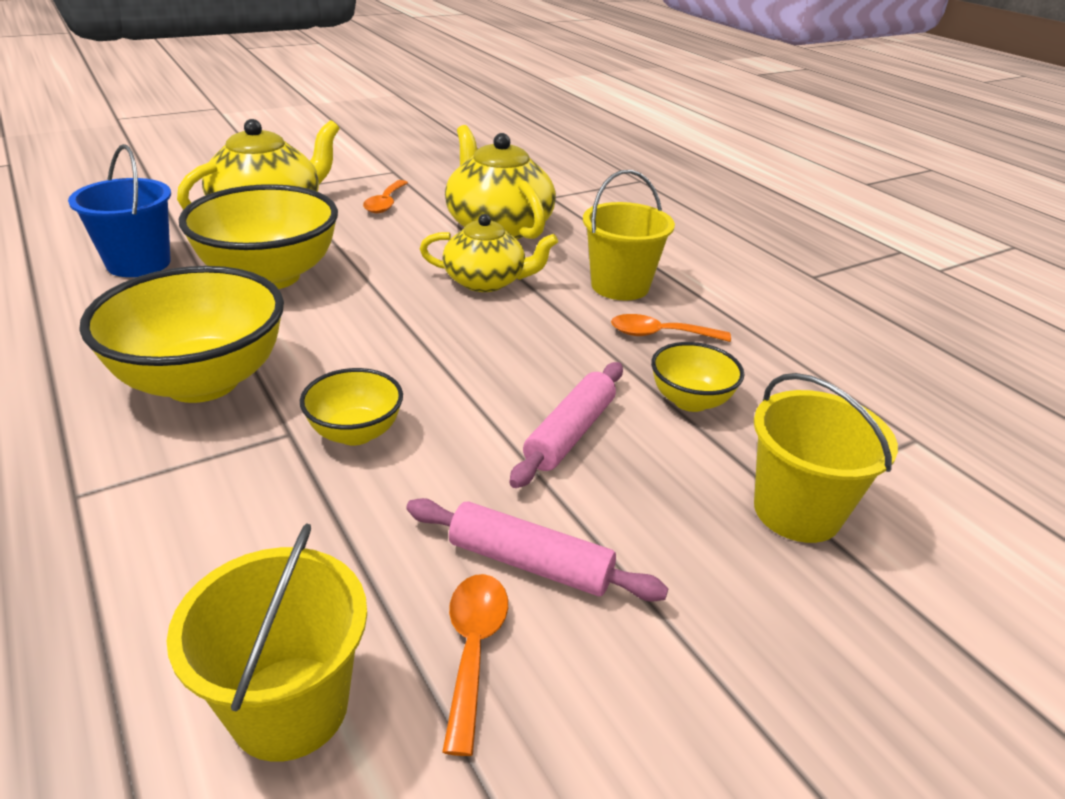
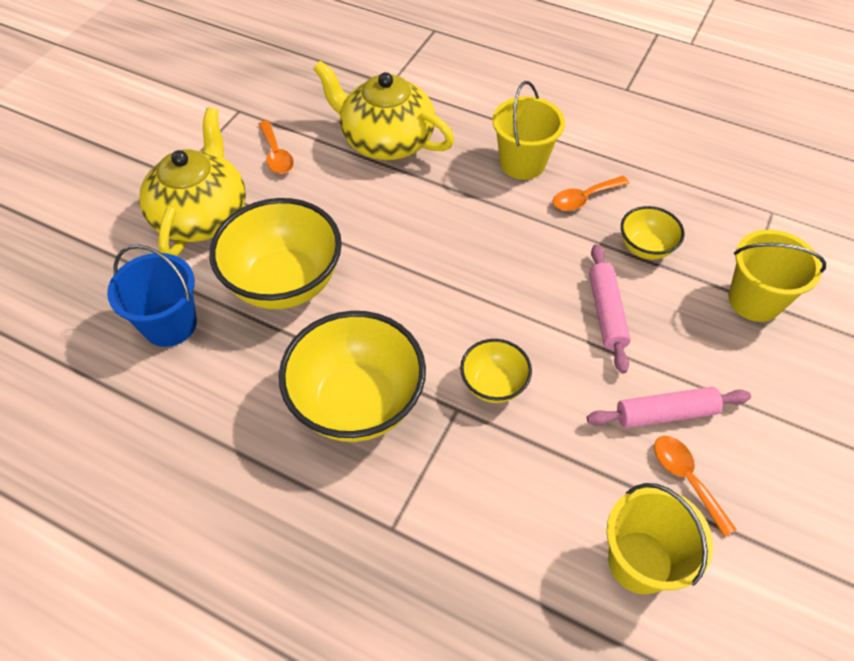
camera: 30 degrees left, 20 degrees up
yellow teapot [420,214,558,292] -> none

